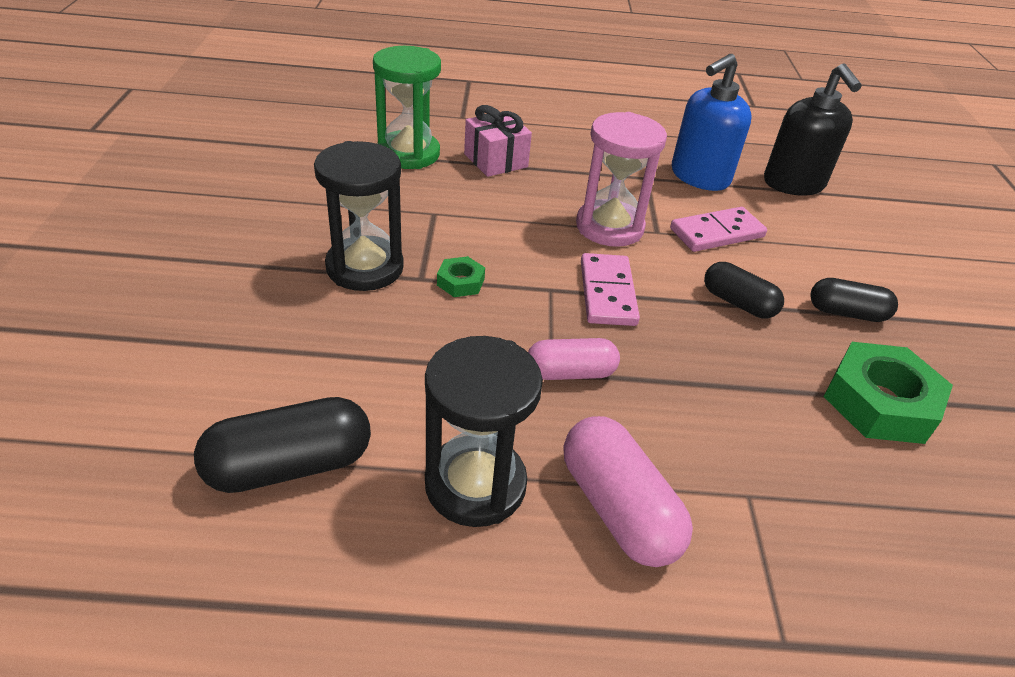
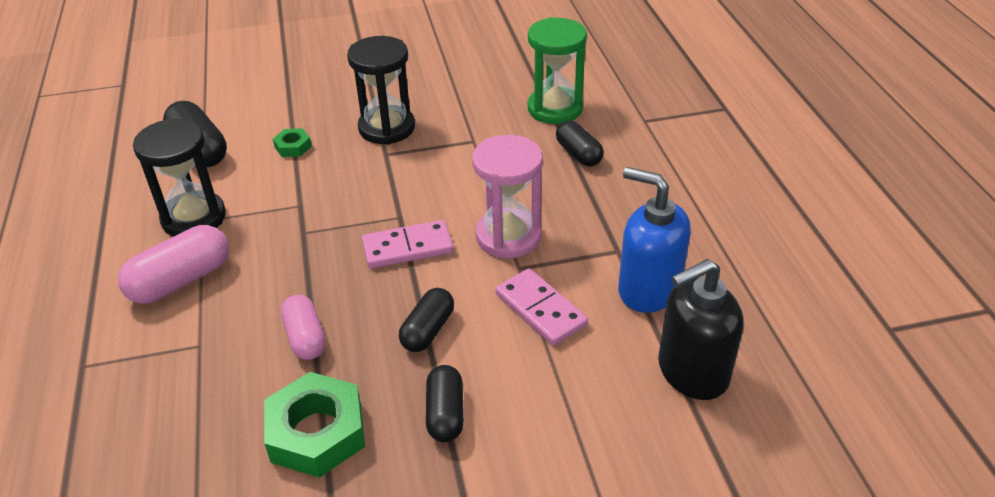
camera: 80 degrees right, 0 degrees up
green nut [437,256,485,297] -> green nut moved to [273,128,312,157]
pink gift [464,105,532,177] -> black capsule [556,121,604,166]
pink capsule [528,338,620,380] -> pink capsule moved to [281,295,326,360]

